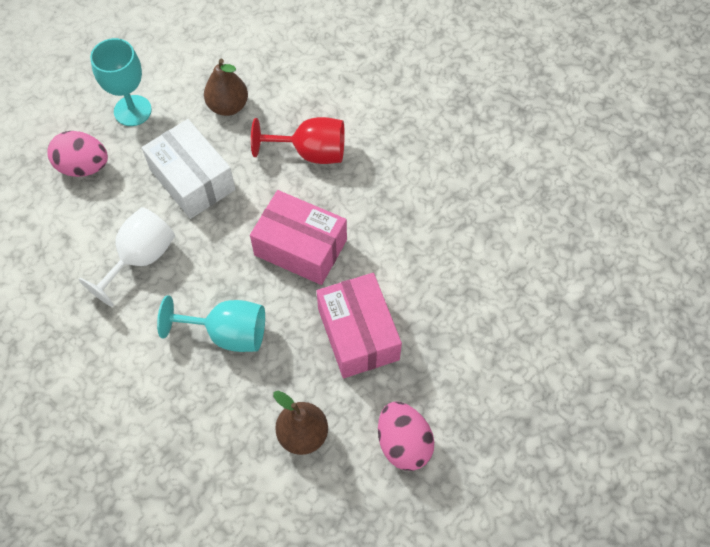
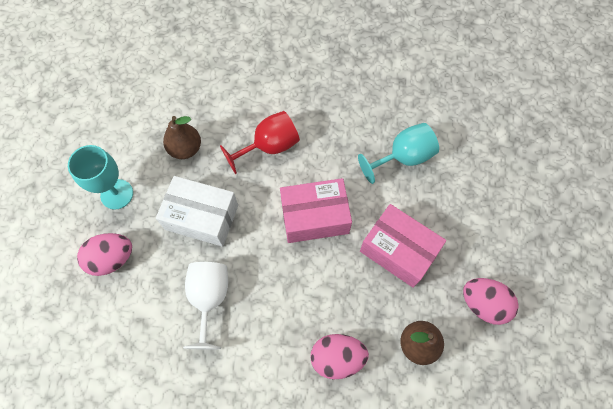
camera: 35 degrees left, 5 degrees up
turquoise goblet [157,295,265,352] -> turquoise goblet moved to [358,123,439,184]
none -> pink egg [310,334,369,379]

